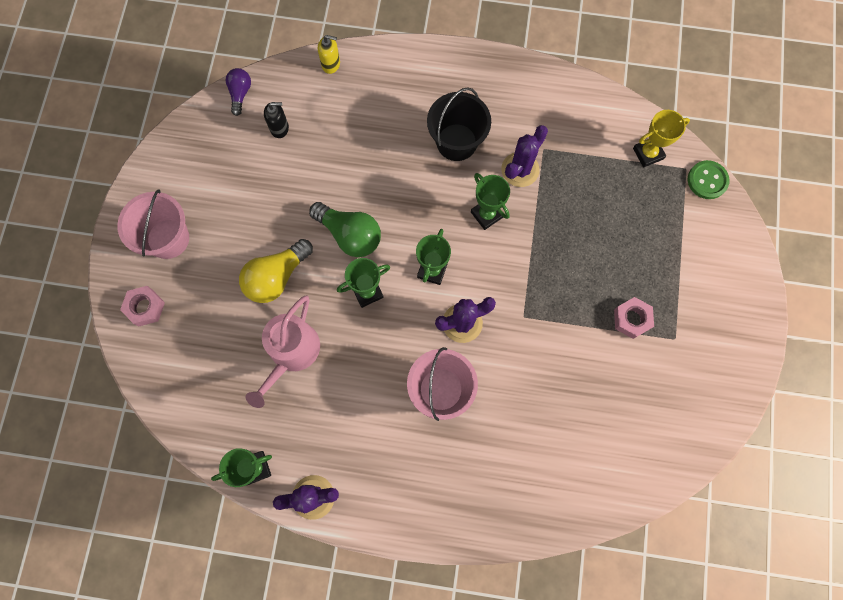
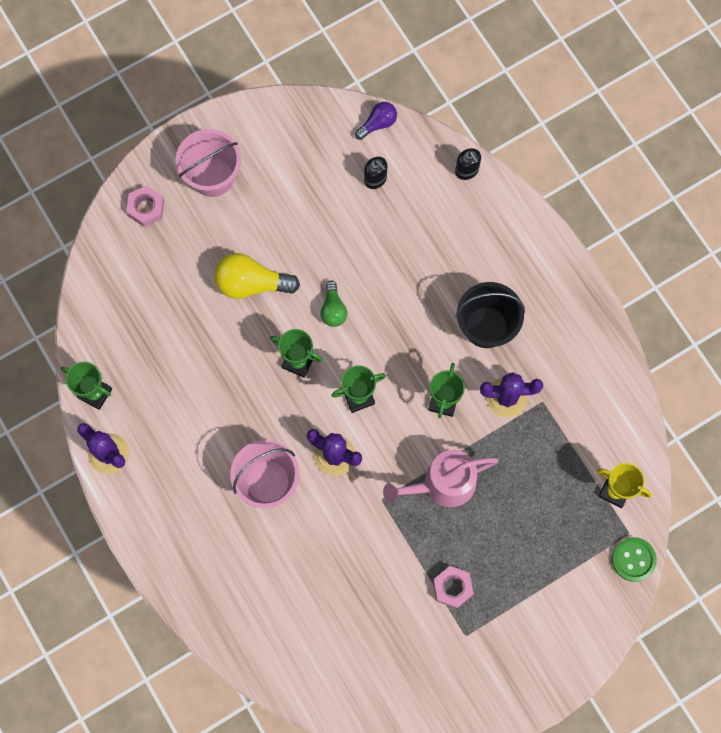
camera: 50 degrees right, 0 degrees up
pink watering can [246,295,320,408] -> pink watering can moved to [383,450,499,507]
green light bulb [309,202,381,257] -> green light bulb [320,281,347,327], size x0.59
yellow soap dispenser [318,35,340,74] -> black soap dispenser [455,148,481,180]

